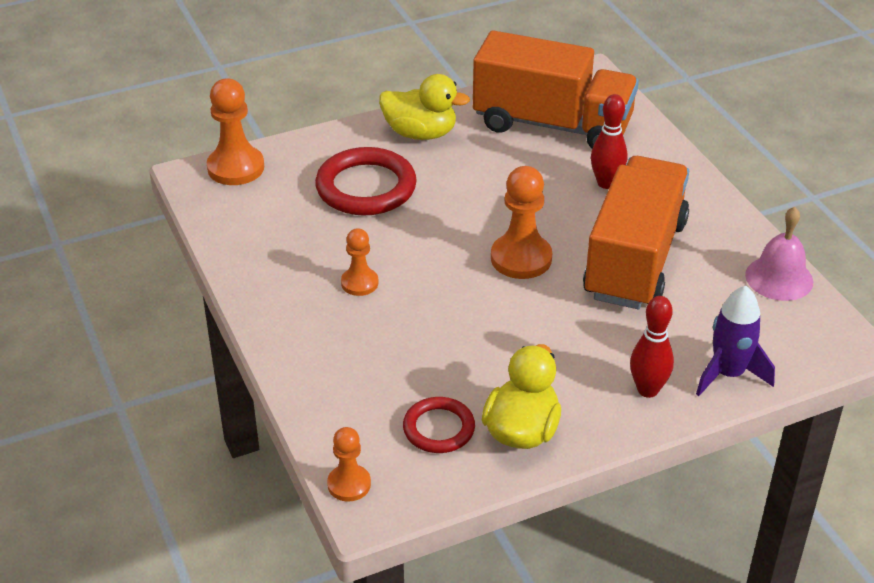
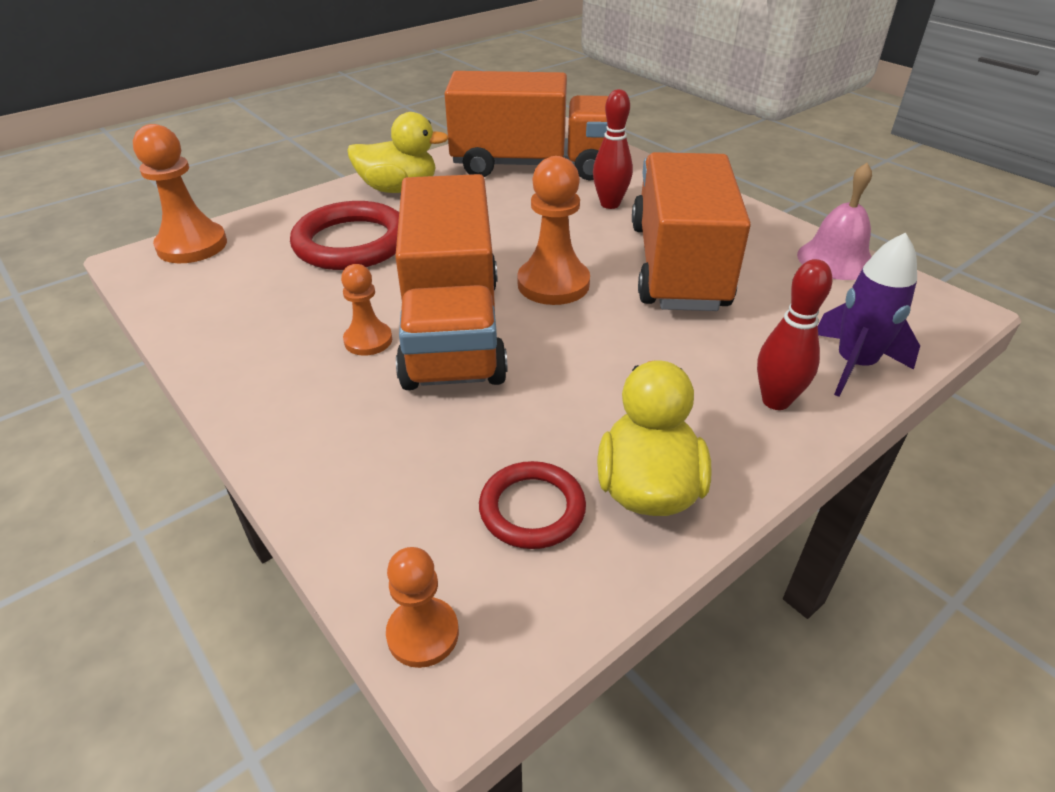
camera: 15 degrees left, 0 degrees up
none -> orange truck [395,174,508,390]

